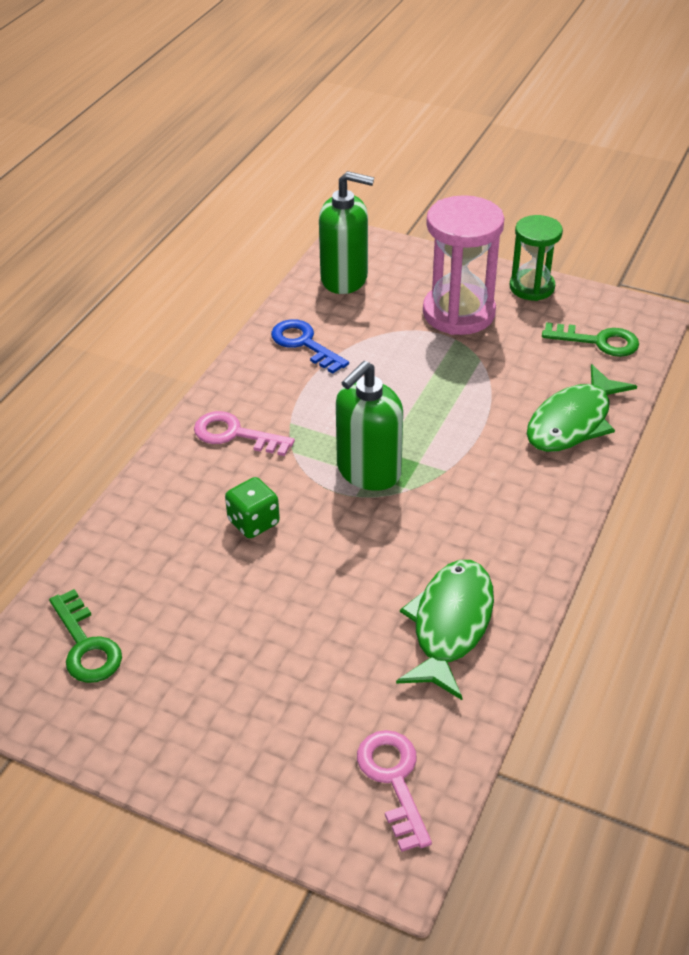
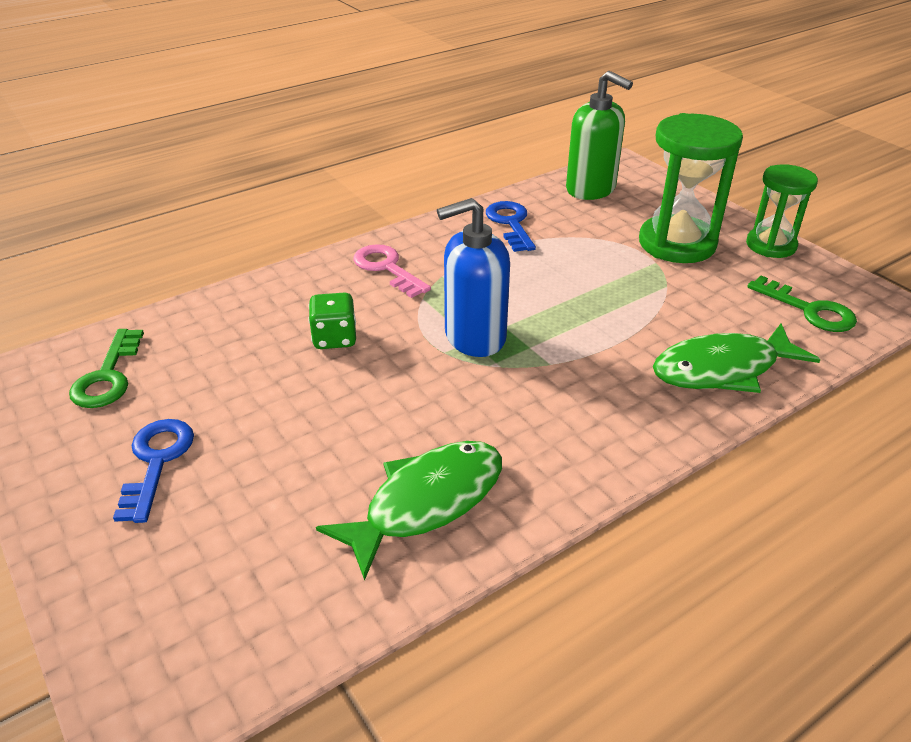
camera: 30 degrees right, 5 degrees down
green soap dispenser [336,361,403,491] -> blue soap dispenser [437,198,510,357]
pink key [357,730,432,852] -> none
pink hourglass [423,195,504,335] -> green hourglass [639,113,743,263]
none -> blue key [113,419,194,523]

